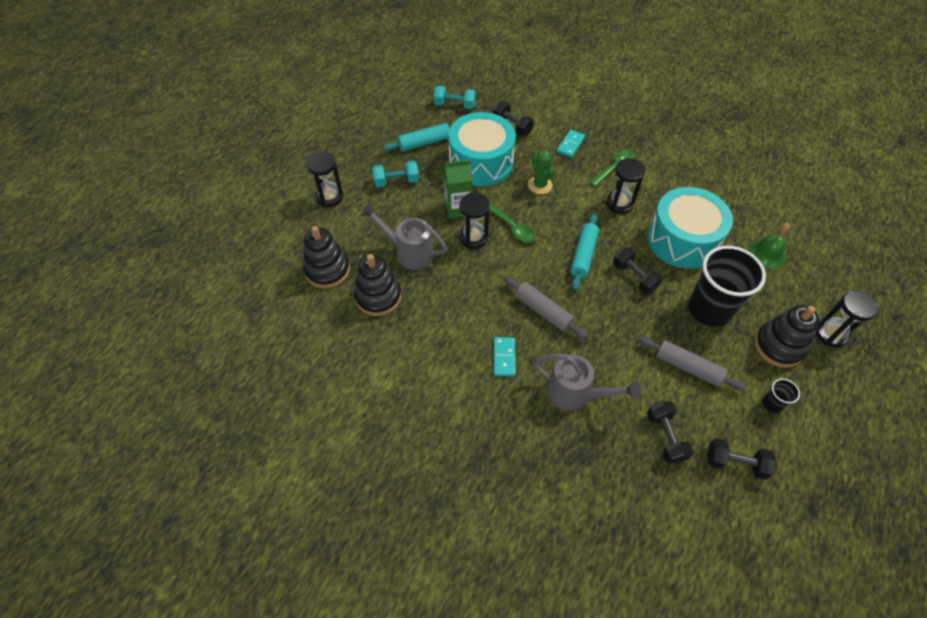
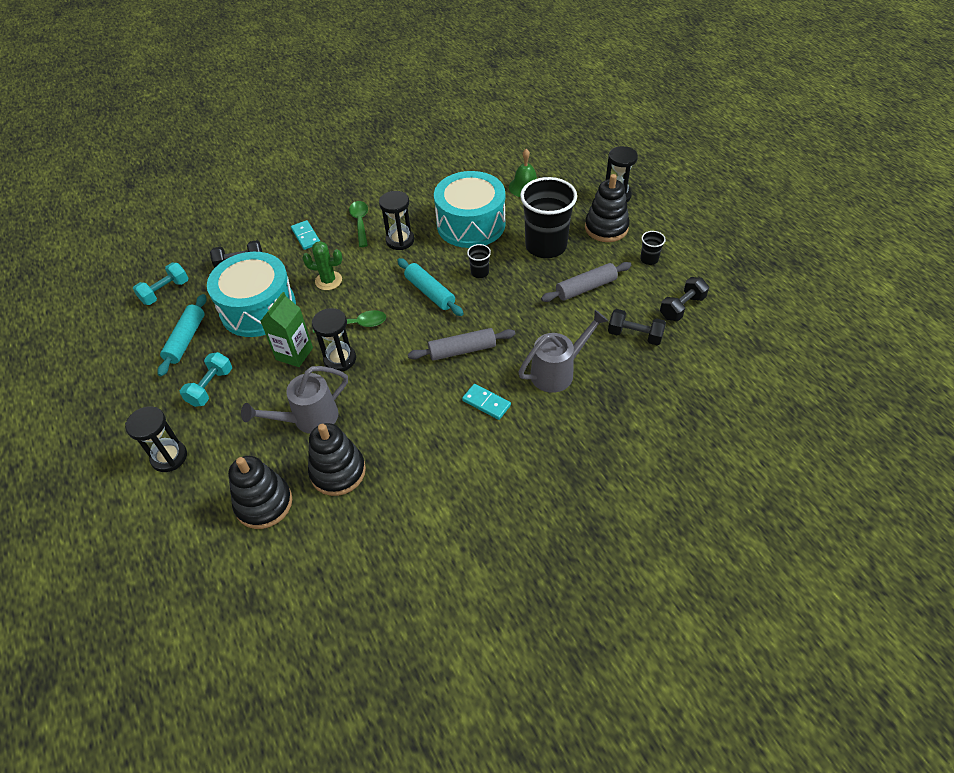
camera: 55 degrees left, 5 degrees down
black dumbbell [613,247,663,294] -> black cup [467,244,491,278]

